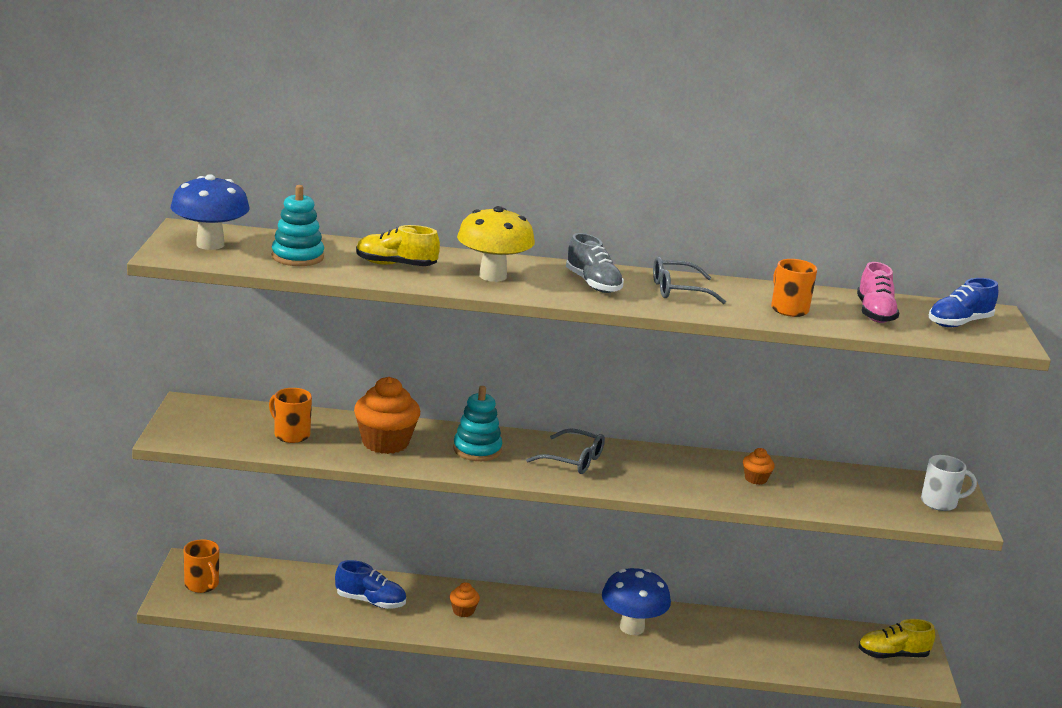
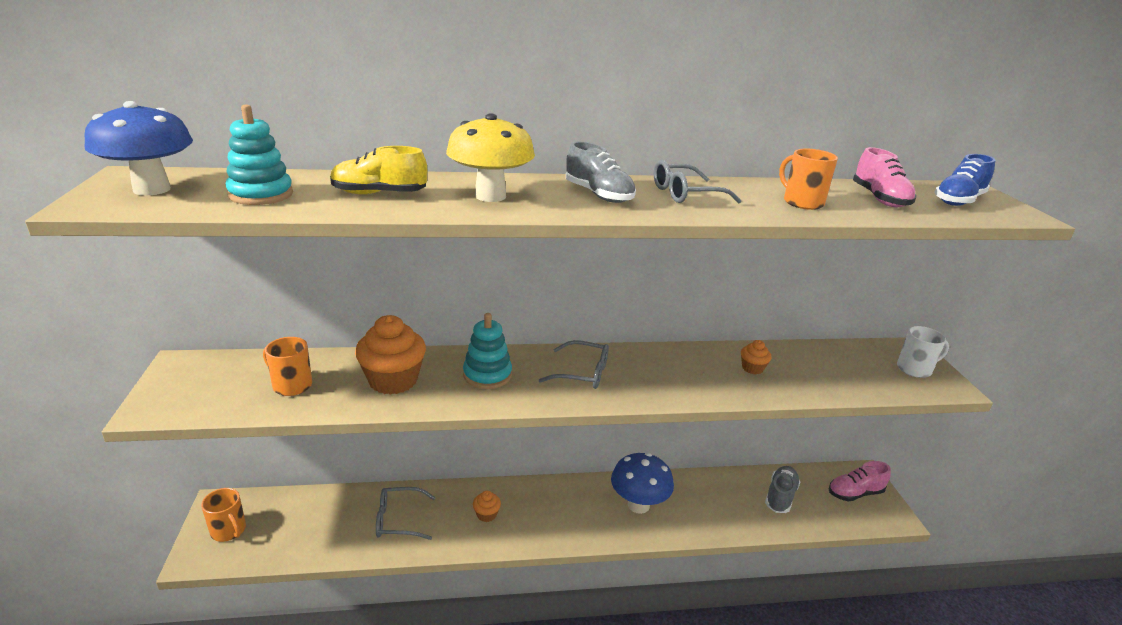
camera: 10 degrees left, 5 degrees up
blue shoe [335,560,406,609] -> grey glasses [376,487,436,540]
yellow shoe [858,619,935,658] -> pink shoe [829,461,891,502]
none -> grey shoe [765,466,800,513]

